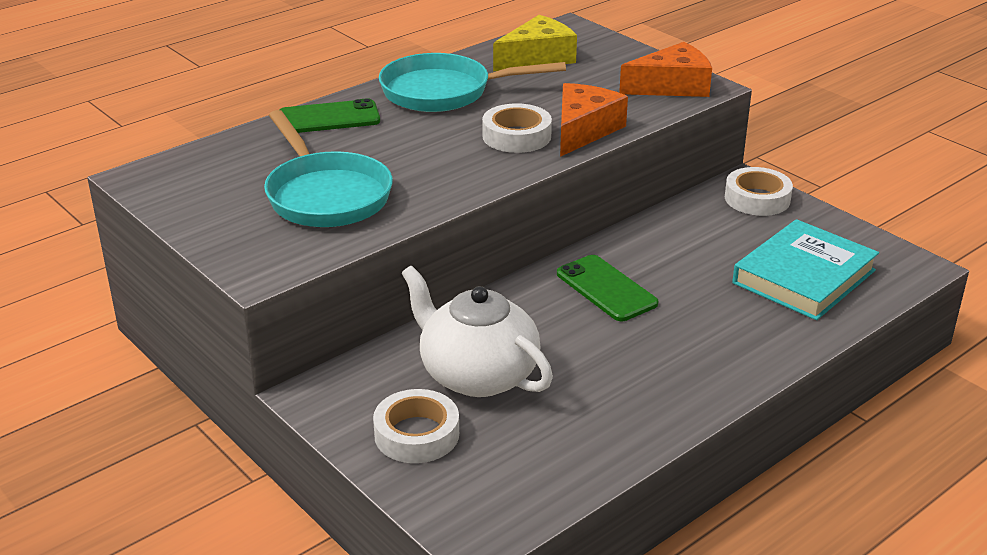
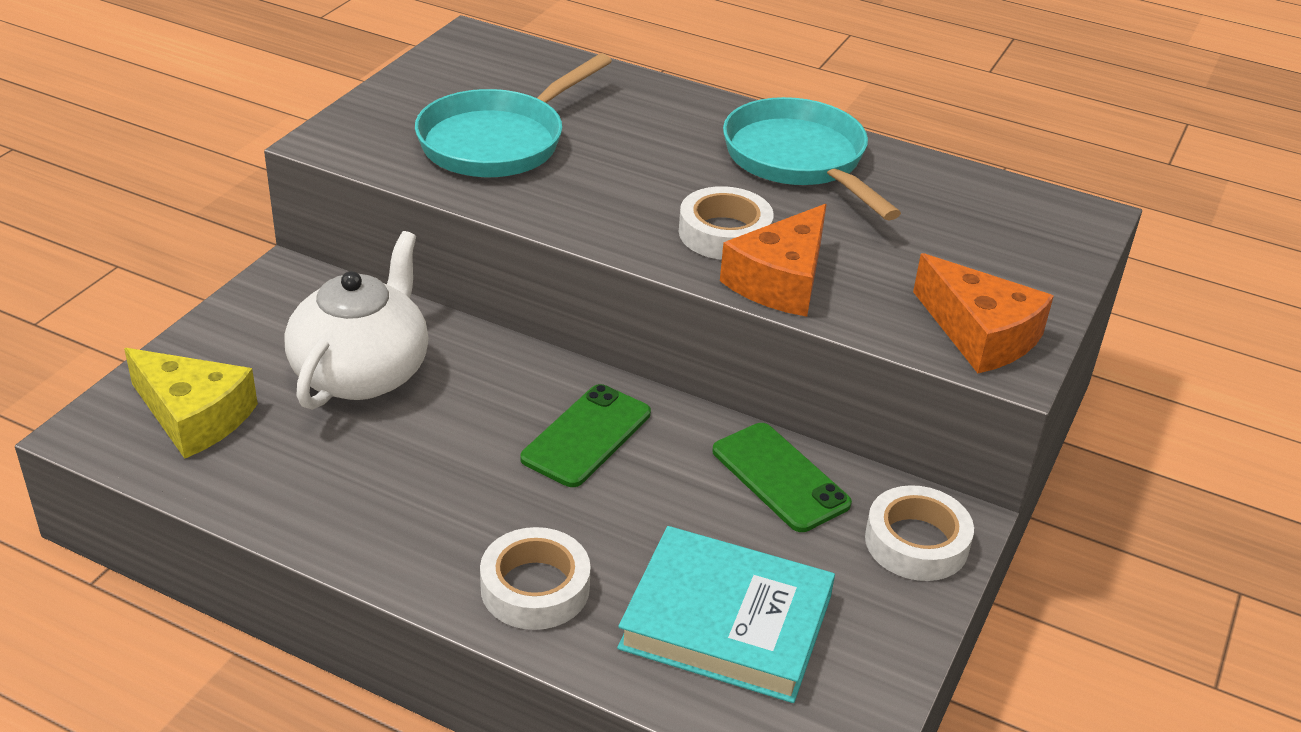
camera: 65 degrees right, 5 degrees up
green phone [280,98,380,133] -> green phone moved to [712,423,852,532]
white tape [373,389,459,463] -> white tape moved to [480,527,591,630]
yellow cheese [493,15,577,71] -> yellow cheese moved to [124,348,258,459]
orange cheese [560,83,628,157] -> orange cheese turned 120 degrees clockwise [720,204,827,317]

